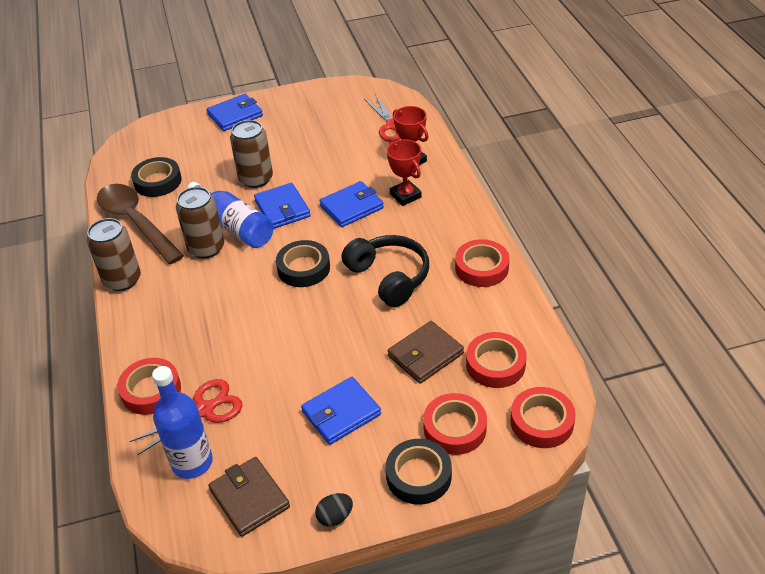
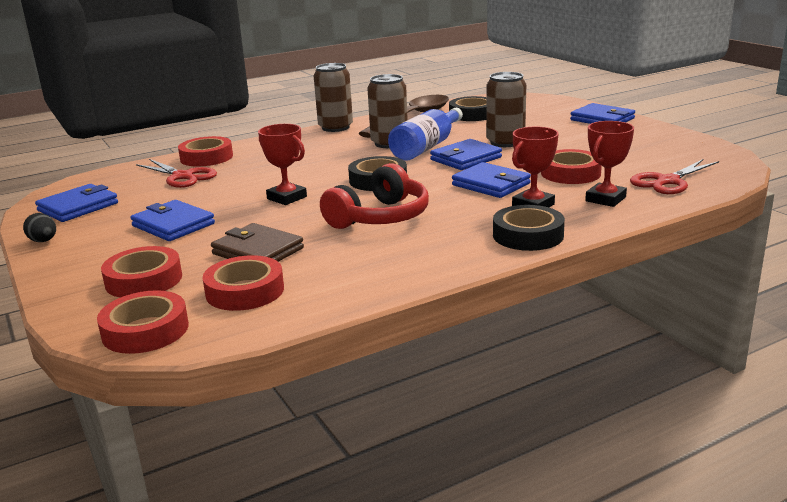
camera: 75 degrees right, 20 degrees down
blue bottle [152,366,213,479] -> none
brown wallet [208,457,290,537] -> blue wallet [35,184,118,222]
black headphones [341,235,429,307] -> red headphones [320,163,429,229]
black tape [386,439,452,505] -> black tape moved to [493,205,565,251]
red tape [455,239,509,287] -> red tape moved to [541,149,602,184]
none -> red trophy [258,124,307,205]

